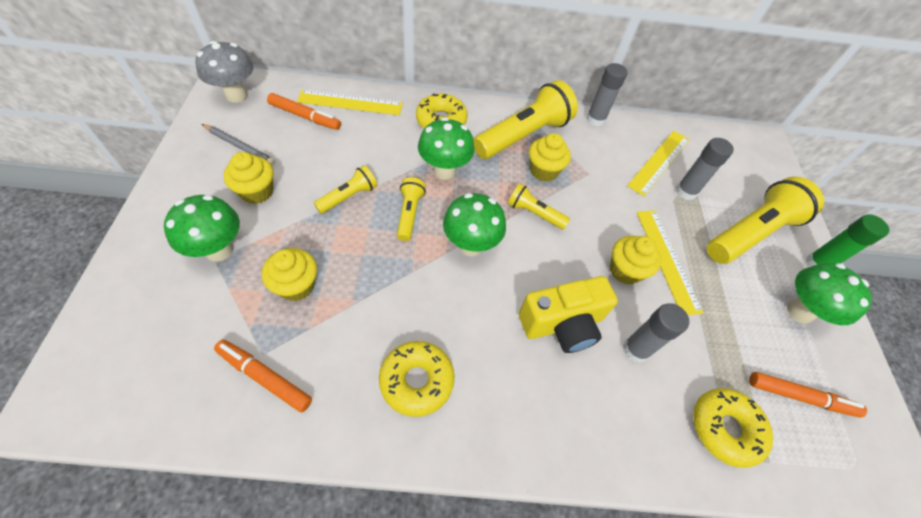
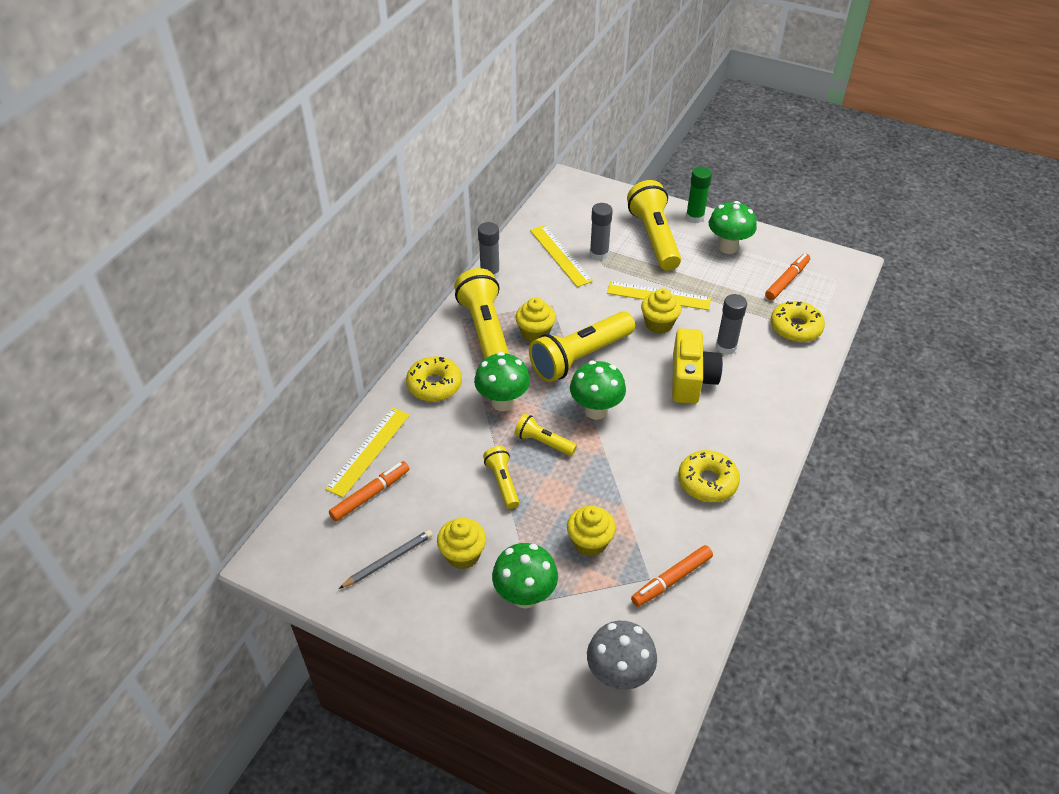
camera: 60 degrees left, 10 degrees down
grey mushroom [195,41,254,102] -> grey mushroom moved to [587,621,657,690]
yellow flashlight [508,183,570,230] -> yellow flashlight [529,311,635,382], size x1.97

